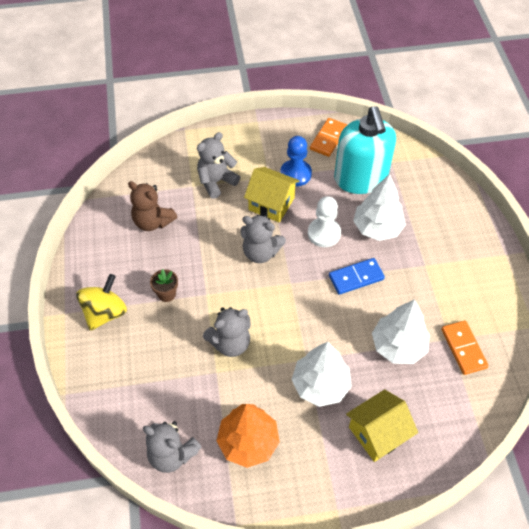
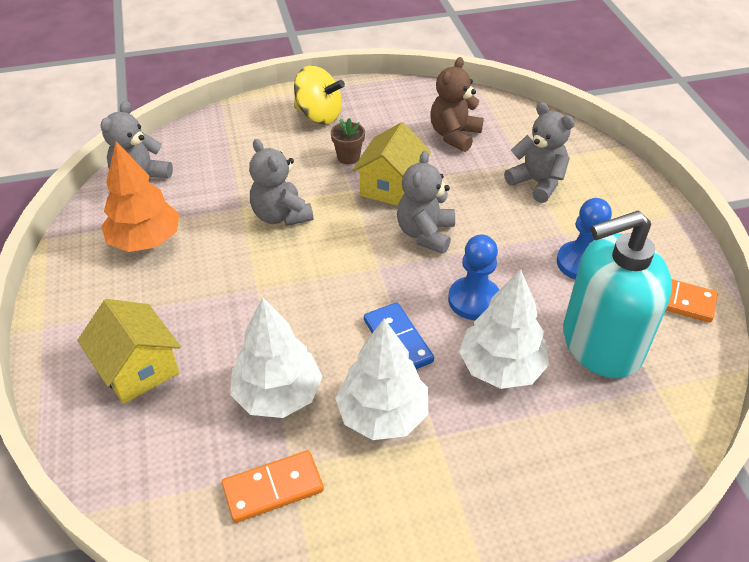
camera: 85 degrees right, 10 degrees down
yellow house [244,167,300,222] -> yellow house moved to [353,122,431,206]
white tree [292,342,352,407] -> white tree moved to [335,318,428,440]
white pawn [308,196,341,247] -> blue pawn [448,235,499,320]

